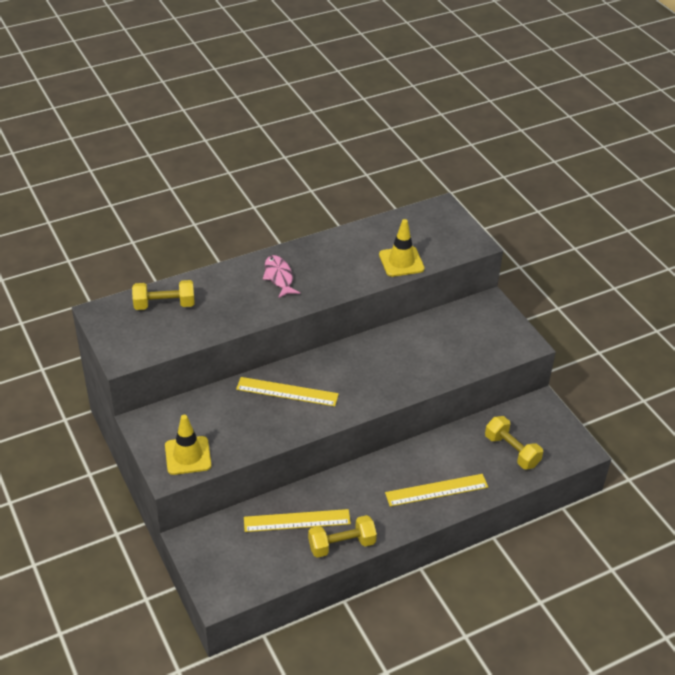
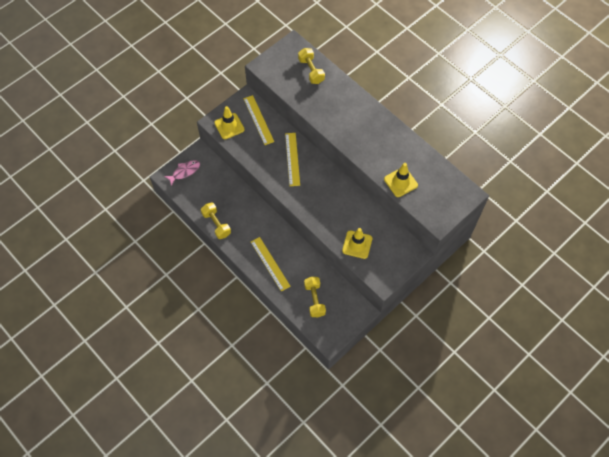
camera: 75 degrees right, 20 degrees up
yellow ruler [244,509,351,532] -> yellow ruler moved to [244,95,274,145]
pink fish [263,255,300,298] -> pink fish moved to [164,160,200,186]
yellow dumbbell [485,416,543,469] -> yellow dumbbell turned 45 degrees counterclockwise [304,277,326,317]
none -> yellow traffic cone [342,228,372,259]

